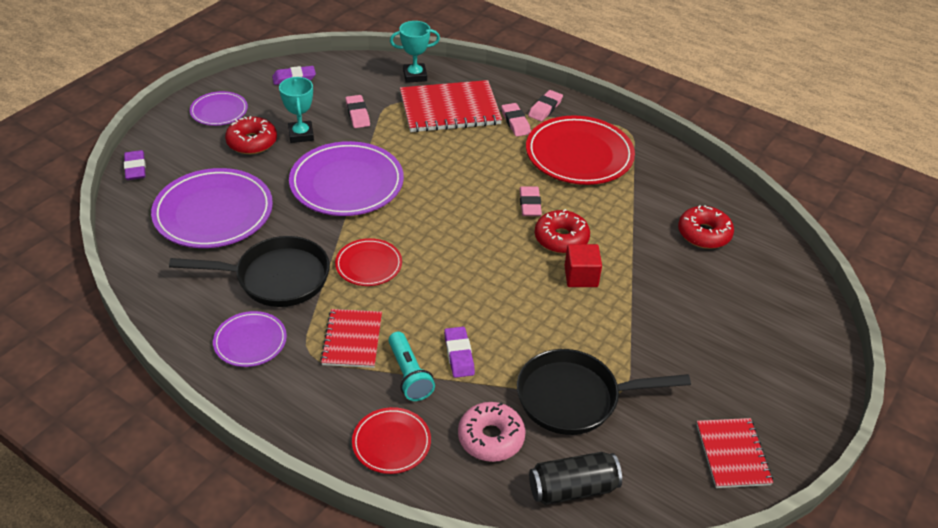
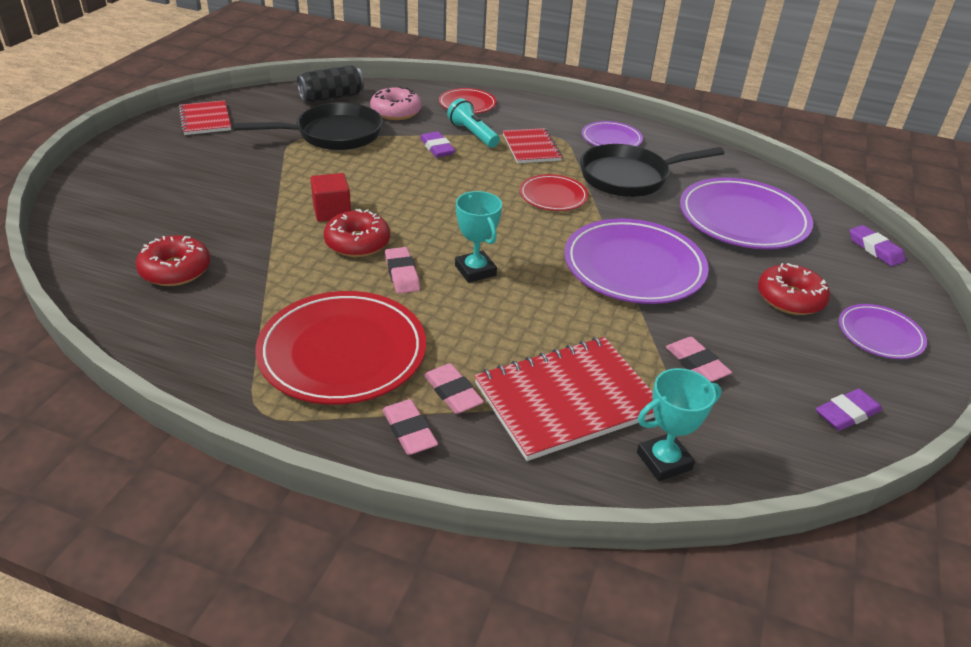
camera: 165 degrees right, 5 degrees down
turquoise trophy [279,77,314,143] -> turquoise trophy moved to [455,191,502,283]
pink eraser [528,90,563,121] -> pink eraser turned 45 degrees counterclockwise [382,399,438,455]

